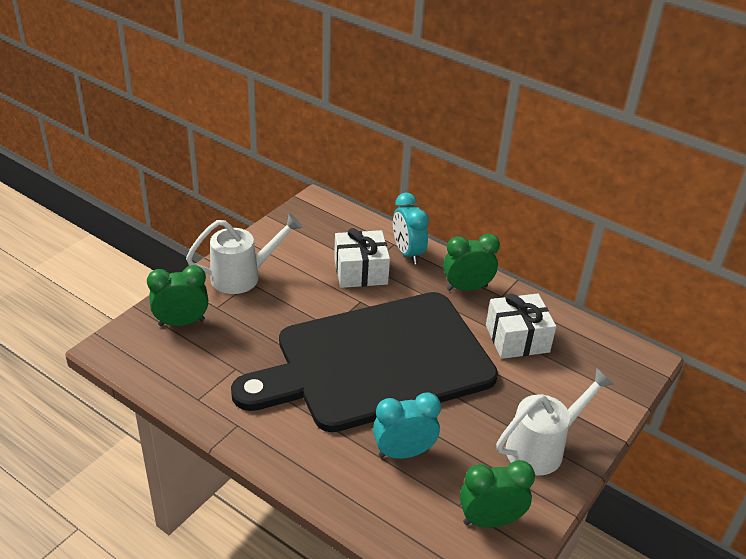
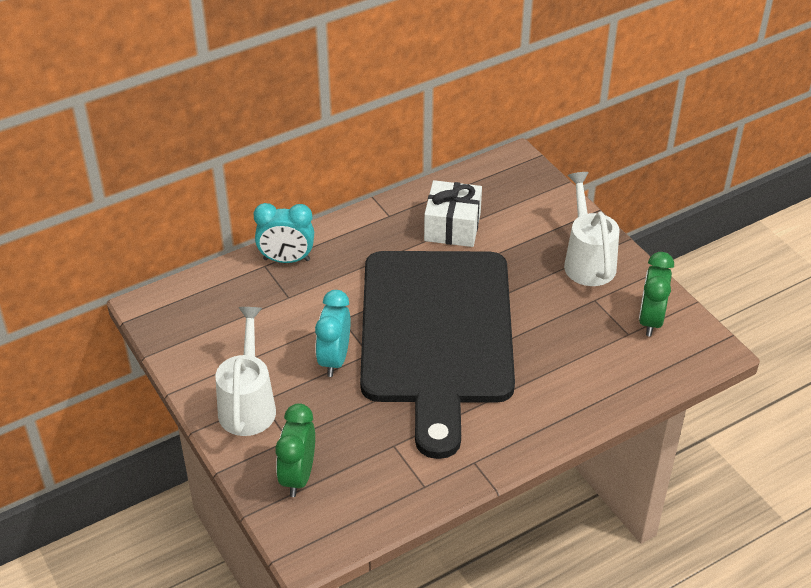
camera: 65 degrees left, 5 degrees up
white gift [334,228,390,288] -> none
turquoise clock [373,392,441,459] -> turquoise clock moved to [315,290,350,377]
green clock [443,234,500,291] -> none

